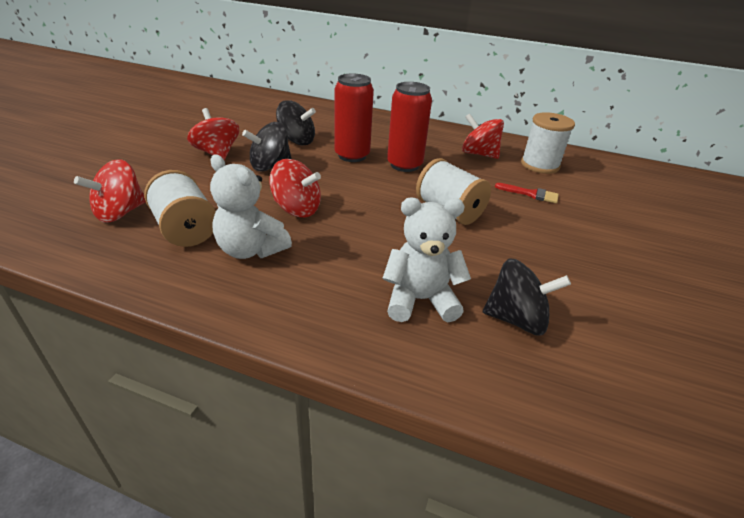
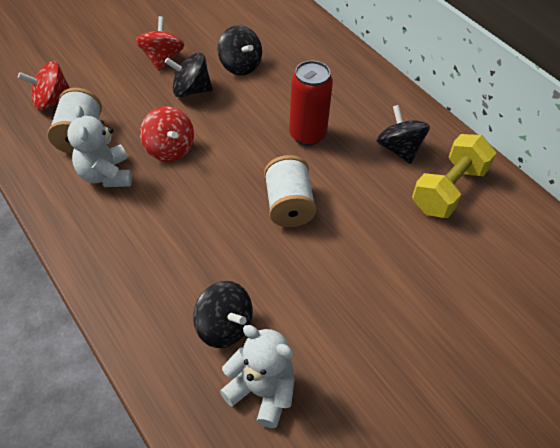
camera: 35 degrees right, 15 degrees up
red can [334,73,374,162] -> none
white teddy bear [382,197,471,322] -> white teddy bear moved to [220,325,295,428]
red spinning top [462,113,504,159] -> black spinning top [377,105,430,164]
red brush [495,183,559,203] -> none
white spool [521,112,575,174] -> yellow dumbbell [412,134,496,218]

